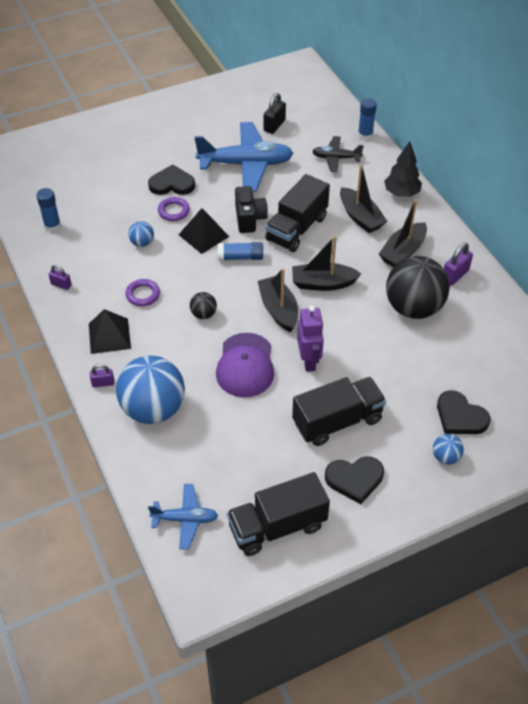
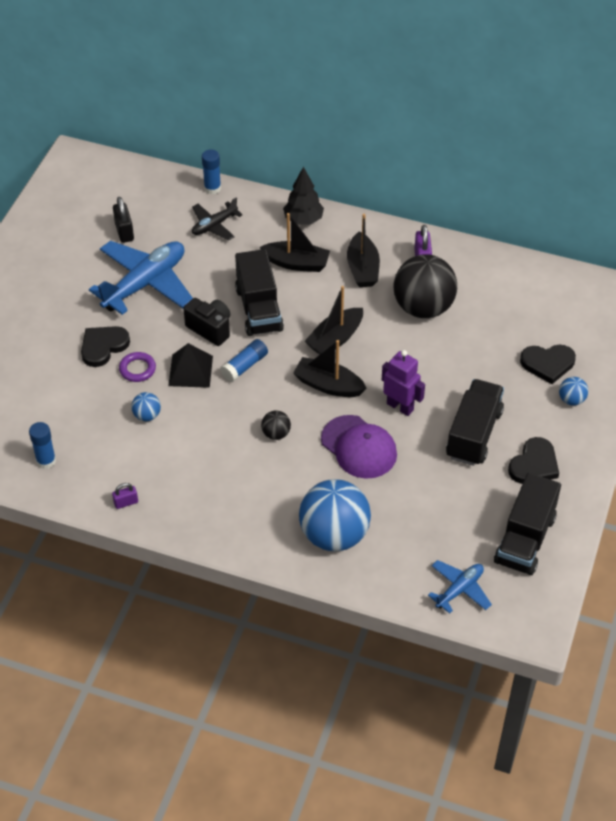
camera: 45 degrees left, 0 degrees up
black pyramid [89,309,131,354] -> none
purple padlock [90,364,114,387] -> none
purple ring [126,279,160,306] -> none

